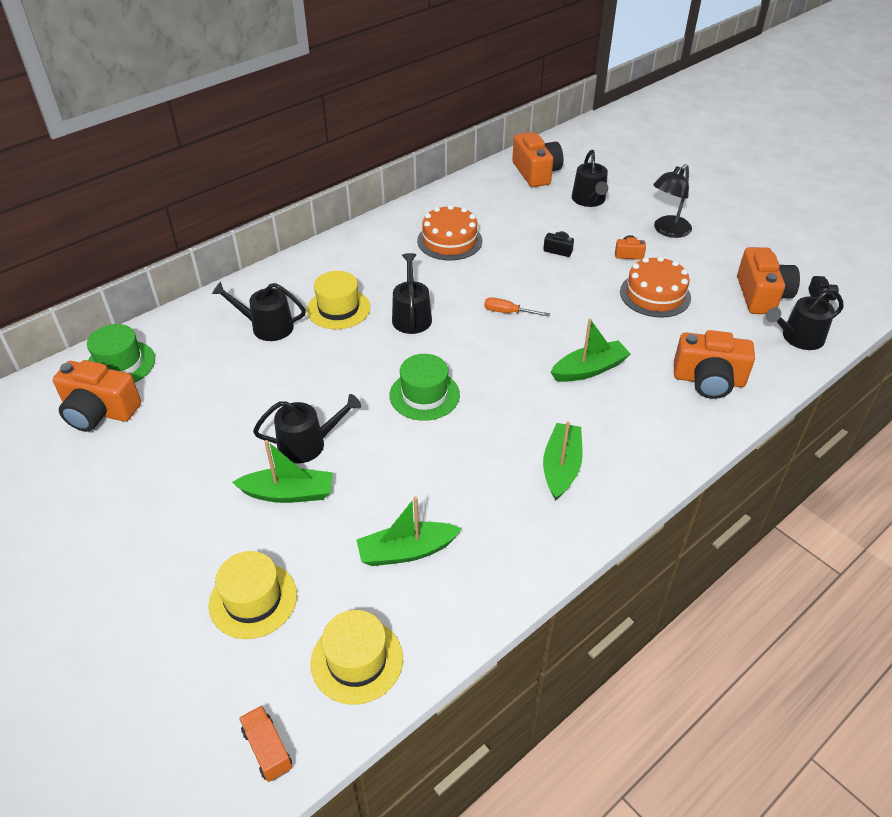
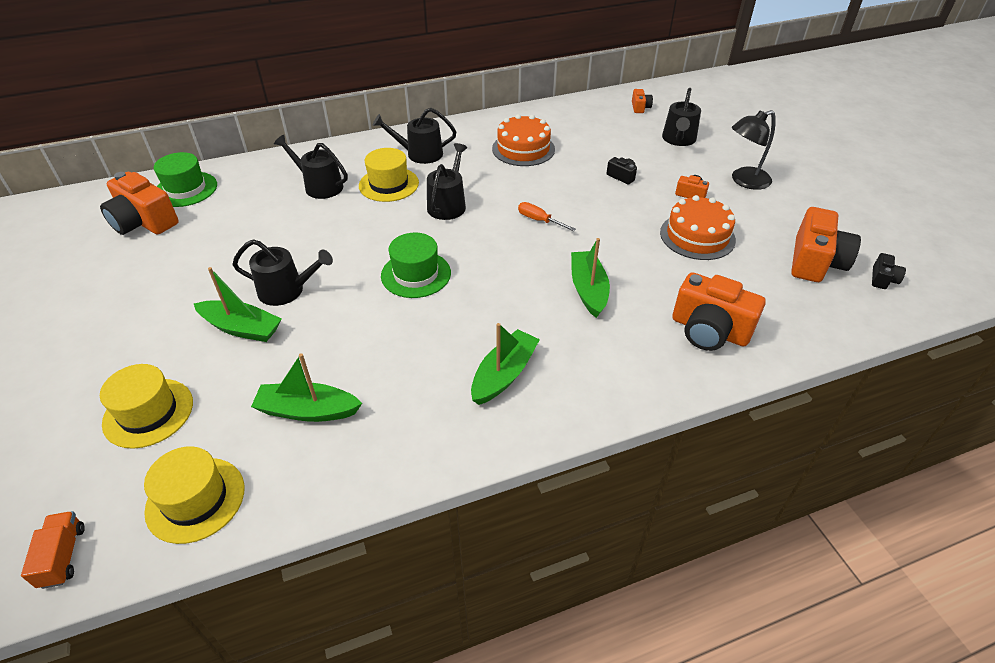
camera: 20 degrees right, 0 degrees up
orange camera [512,132,563,187] -> orange camera [632,89,653,113], size x0.47
green boat [550,319,631,382] -> green boat turned 90 degrees counterclockwise [571,238,610,318]
black watering can [766,288,844,350] -> black watering can moved to [373,108,456,164]

